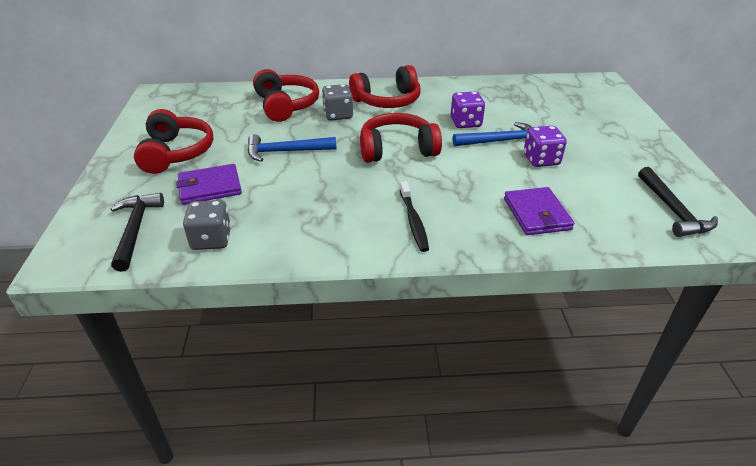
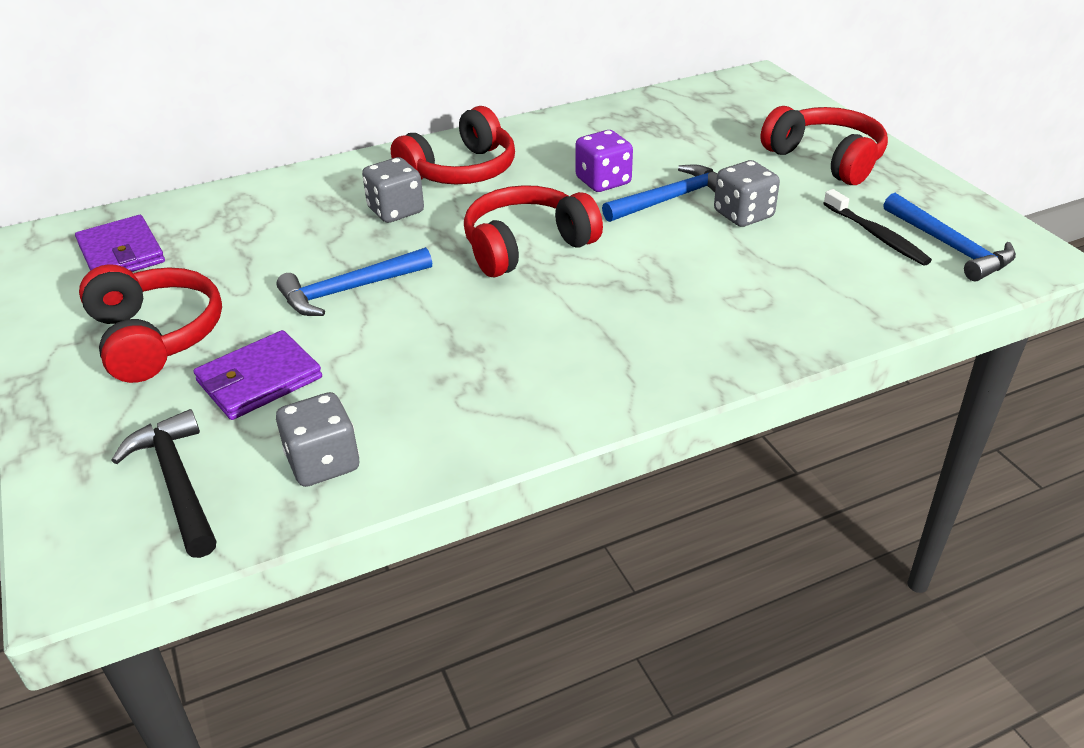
camera: 20 degrees left, 0 degrees up
red headphones [253,69,319,122] -> red headphones moved to [760,106,888,185]
black toothbrush [400,181,429,252] -> black toothbrush moved to [823,189,932,266]
purple wallet [504,187,575,235] -> purple wallet moved to [75,215,165,272]
purple dice [524,126,567,167] -> grey dice [714,160,780,227]
black hammer [638,167,718,237] -> blue hammer [883,193,1016,281]

